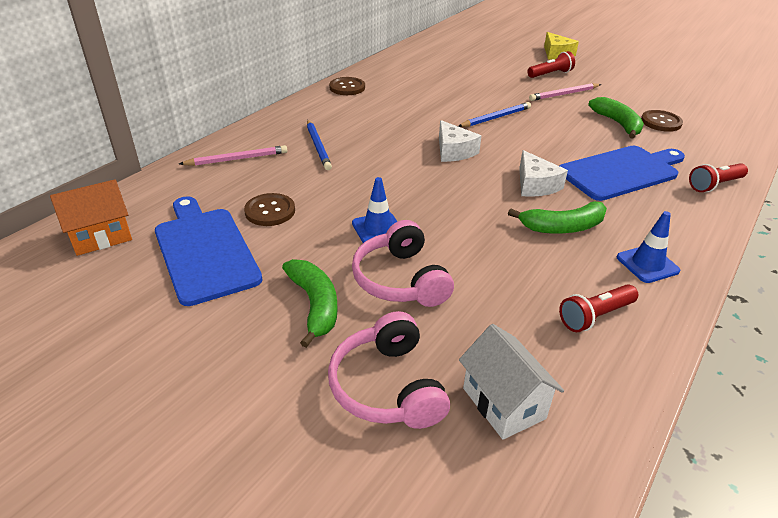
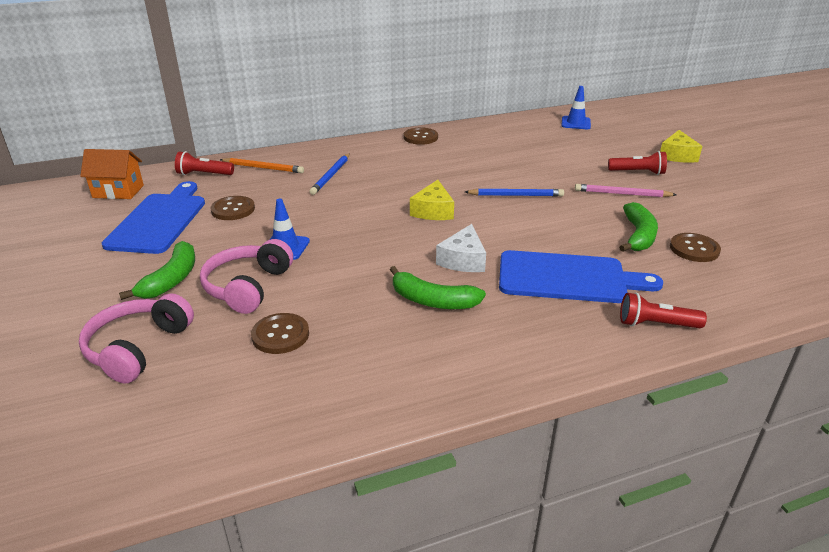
camera: 35 degrees right, 5 degrees down
pink pencil [179,145,288,166] -> orange pencil [220,158,304,173]
white cheese [439,120,481,162] -> yellow cheese [410,180,454,220]
white house [459,324,564,440] -> none
red flashlight [559,284,638,332] -> red flashlight moved to [175,151,234,175]
blue traffic cone [617,211,680,283] -> blue traffic cone moved to [562,86,591,129]
none -> brown button [251,313,309,354]

